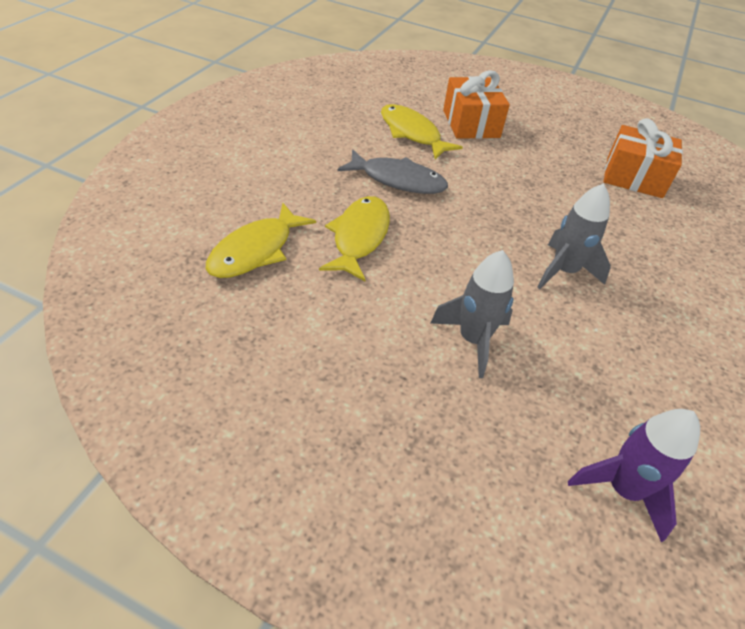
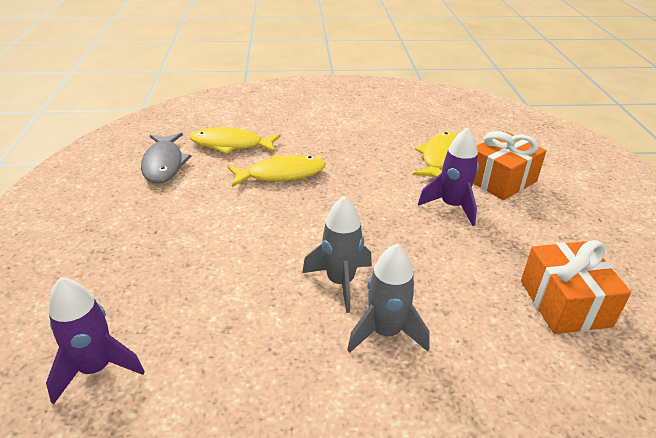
camera: 65 degrees right, 10 degrees down
grey fish [337,149,448,194] -> grey fish moved to [141,133,192,184]
grey rocket [430,250,514,378] -> grey rocket moved to [347,244,430,353]
none -> purple rocket [418,127,479,226]

